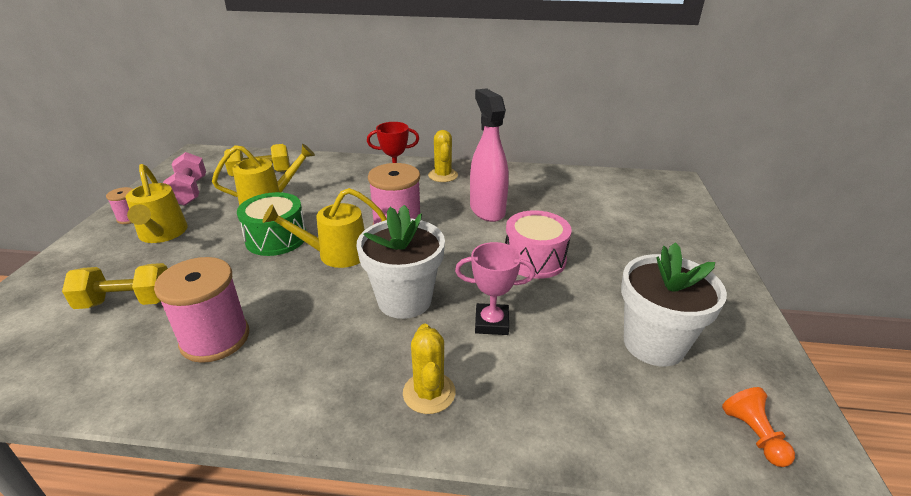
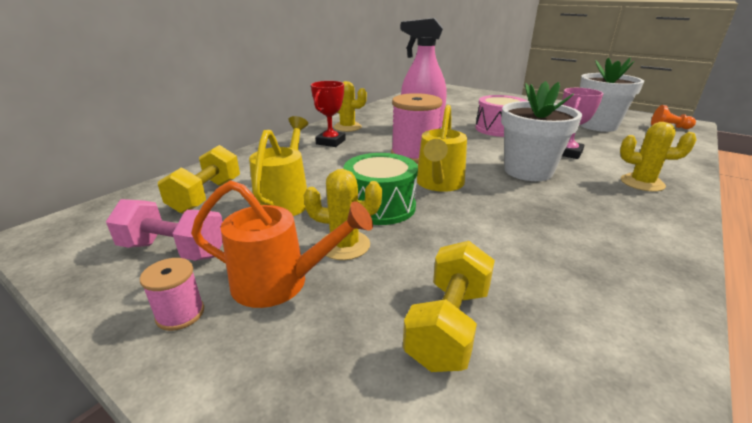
camera: 60 degrees left, 5 degrees down
yellow watering can [126,164,188,243] -> orange watering can [191,180,373,308]
pink spool [154,257,249,363] -> none
none -> yellow cactus [303,169,382,260]

